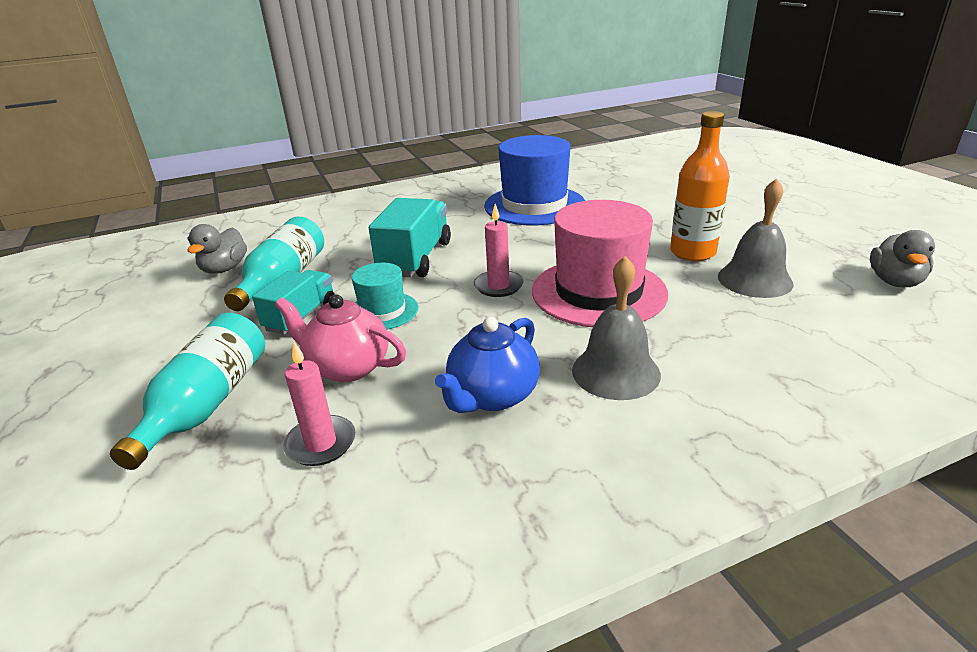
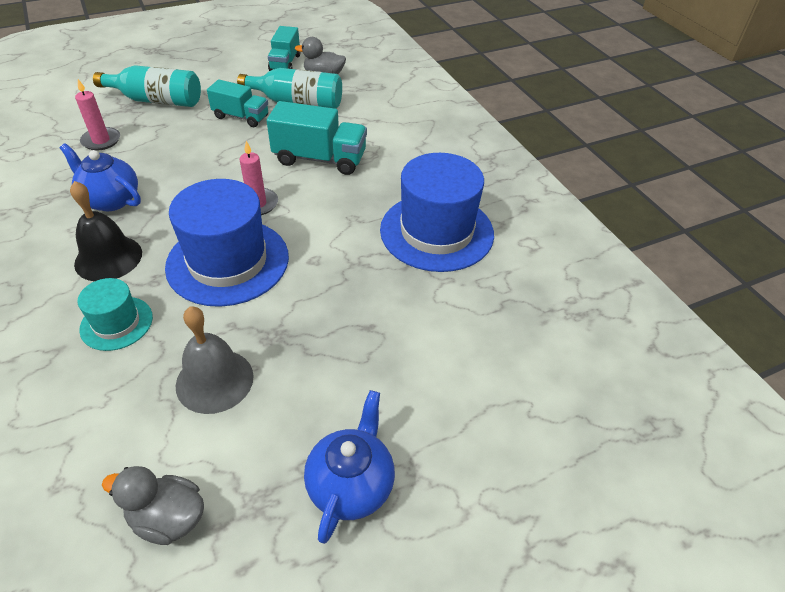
camera: 85 degrees right, 15 degrees up
pink teapot [275,295,406,382] -> none
turquoise hat [351,263,418,330] -> turquoise hat moved to [77,278,153,351]
pink hat [532,200,668,327] -> blue hat [165,179,289,307]
grey bell [572,256,661,400] -> black bell [70,181,142,282]
orange bottle [670,111,730,261] -> none
none -> turquoise truck [268,26,301,71]
none -> blue teapot [304,390,395,544]

